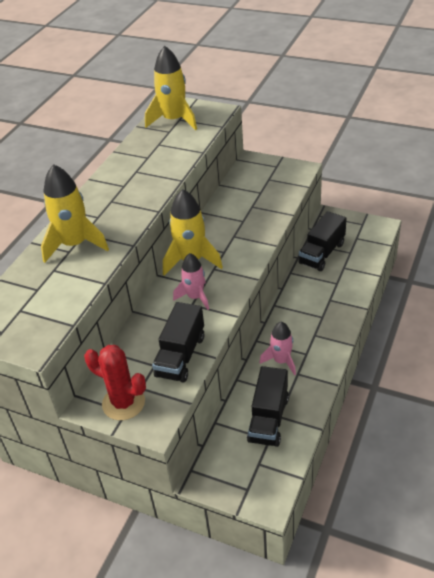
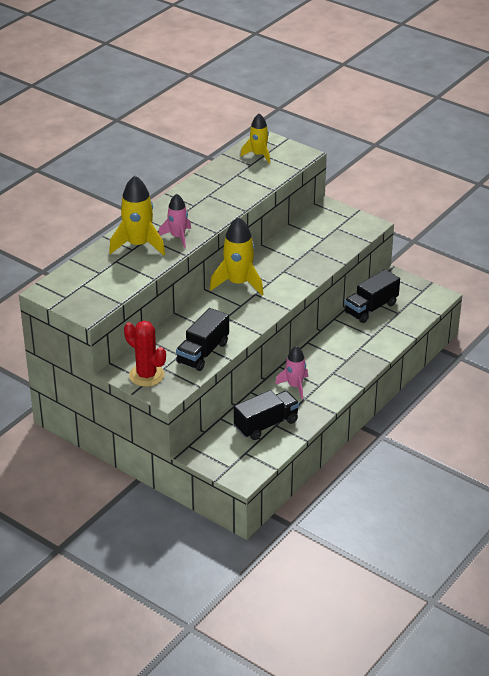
camera: 10 degrees right, 5 degrees down
yellow rocket [145,46,197,130] -> yellow rocket [240,113,270,163], size x0.64
pink rocket [173,253,209,310] -> pink rocket moved to [159,194,191,248]
black truck [247,366,289,447] -> black truck turned 150 degrees counterclockwise [234,390,299,440]

